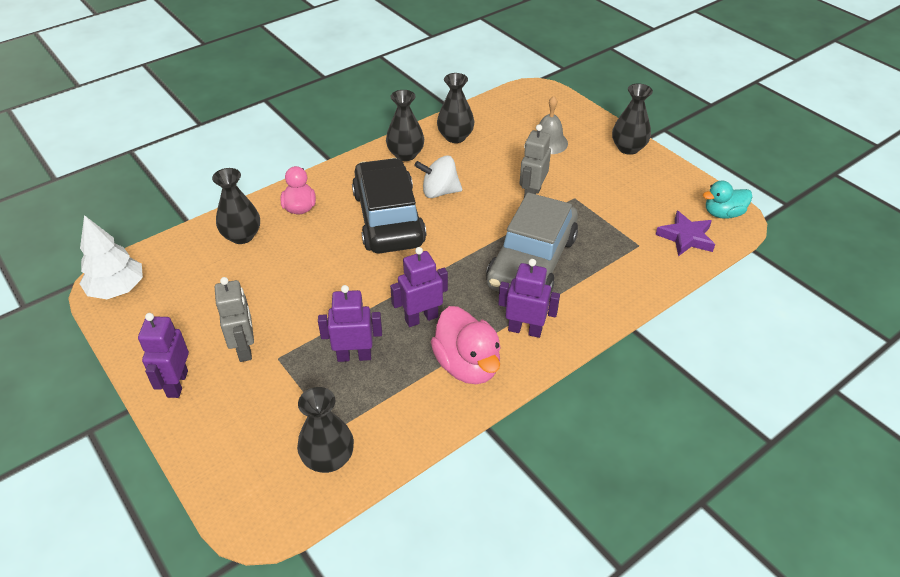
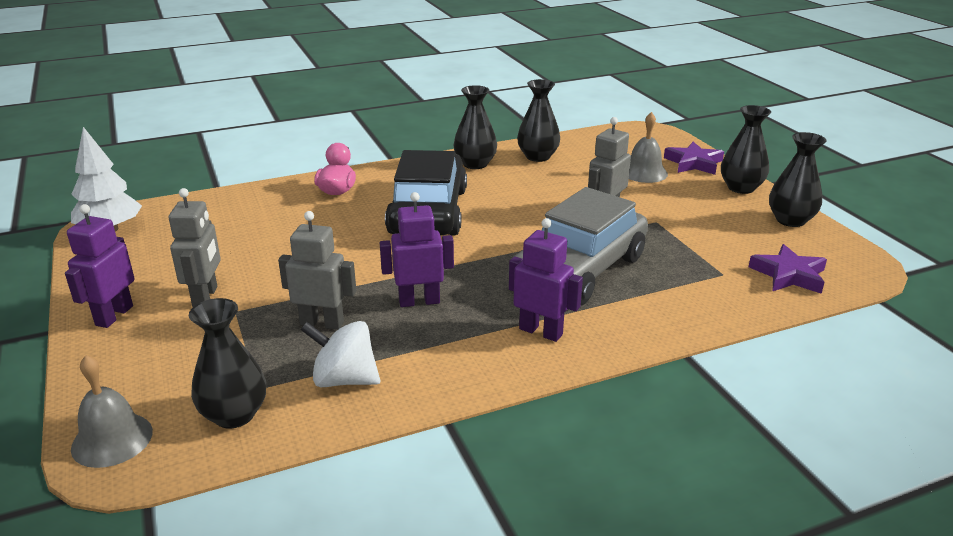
camera: 15 degrees right, 15 degrees down
black vase [212,168,260,244] -> black vase moved to [769,132,827,227]
purple robot [318,285,382,362] -> grey robot [278,211,356,330]
white spinning top [414,156,462,198] -> white spinning top moved to [301,321,380,387]
pink duck [431,306,501,384] -> none
turquoise duck [703,180,752,219] -> none
none -> grey bell [71,355,153,468]
none -> purple star [664,142,724,175]

